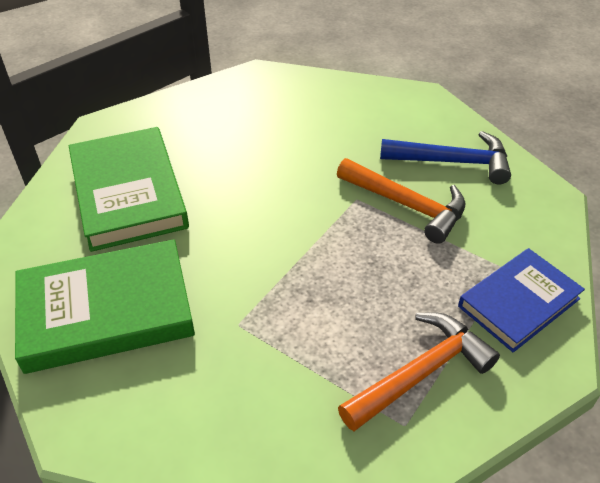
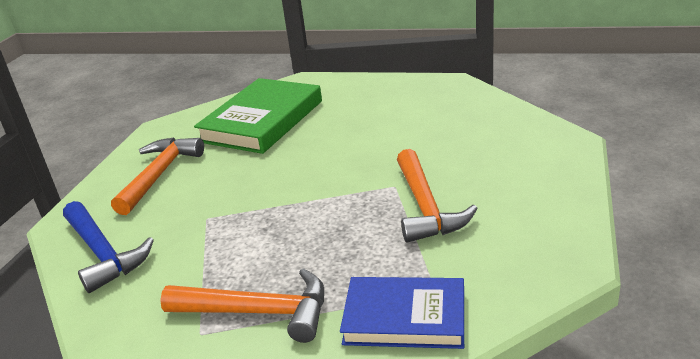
camera: 50 degrees right, 15 degrees down
green book [15,239,195,374] -> orange hammer [111,137,204,215]
blue hammer [380,131,511,184] -> blue hammer moved to [63,201,154,293]

